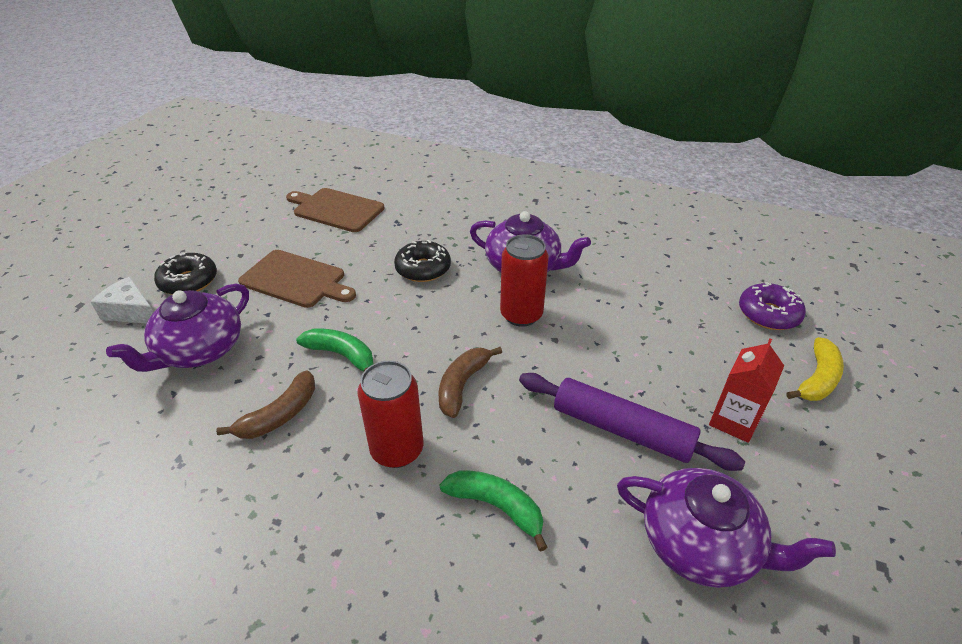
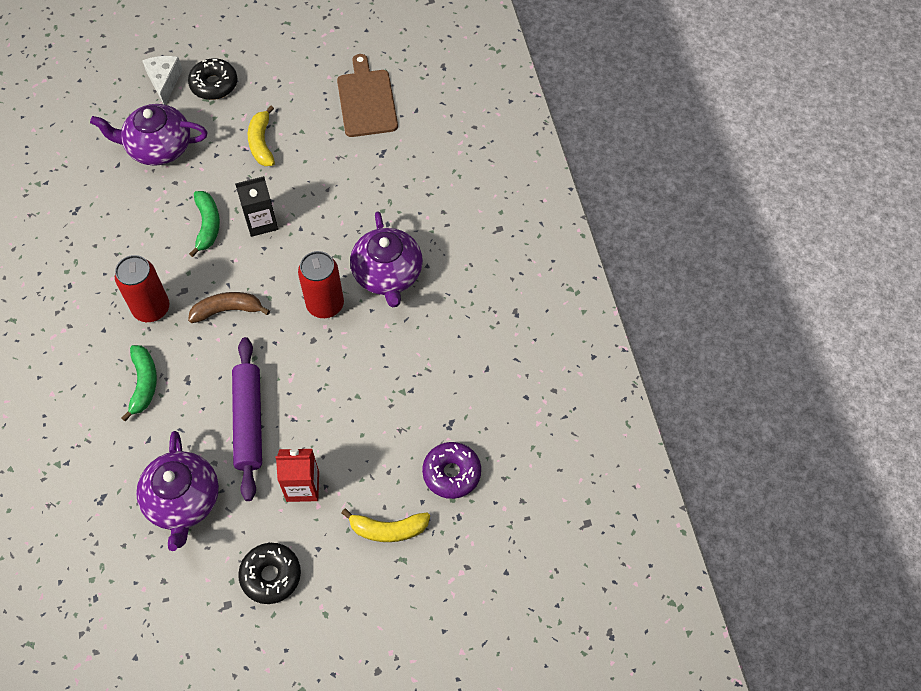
camera: 55 degrees right, 20 degrees up
brown banana [216,370,315,439] -> none
brown cutting board [238,250,356,308] -> yellow banana [248,105,275,166]
black donut [394,240,451,282] -> black donut moved to [238,543,301,604]
none -> black carton [235,176,278,237]

